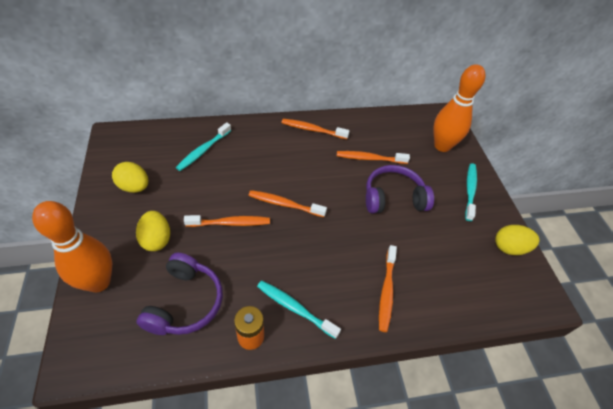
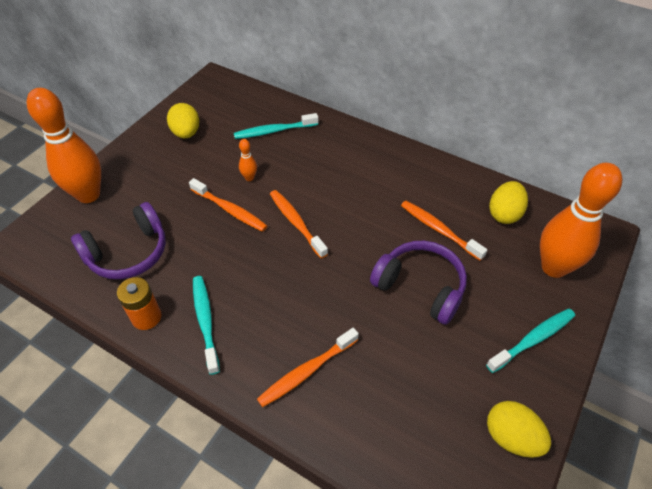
camera: 45 degrees right, 0 degrees up
yellow egg [136,211,170,251] -> yellow egg moved to [489,181,528,224]
orange toothbrush [281,119,349,139] -> none
none -> orange bowling pin [239,139,257,181]

